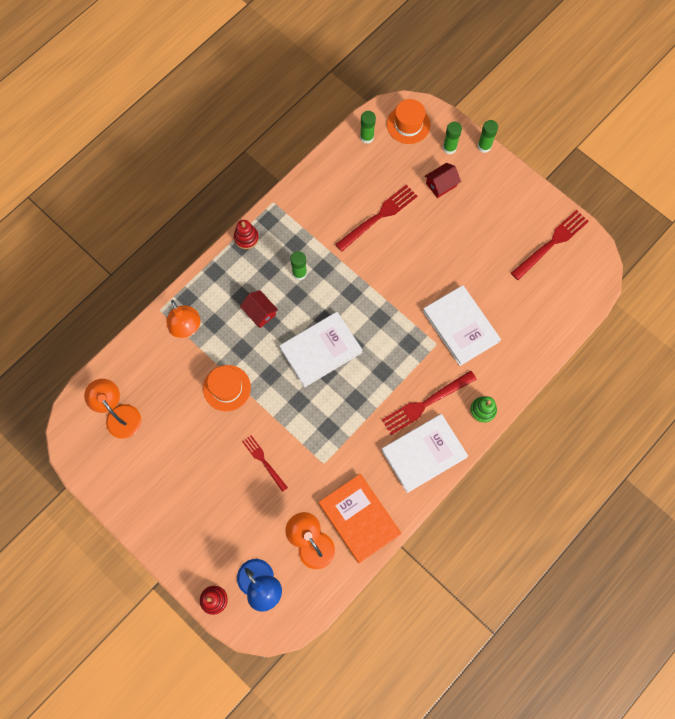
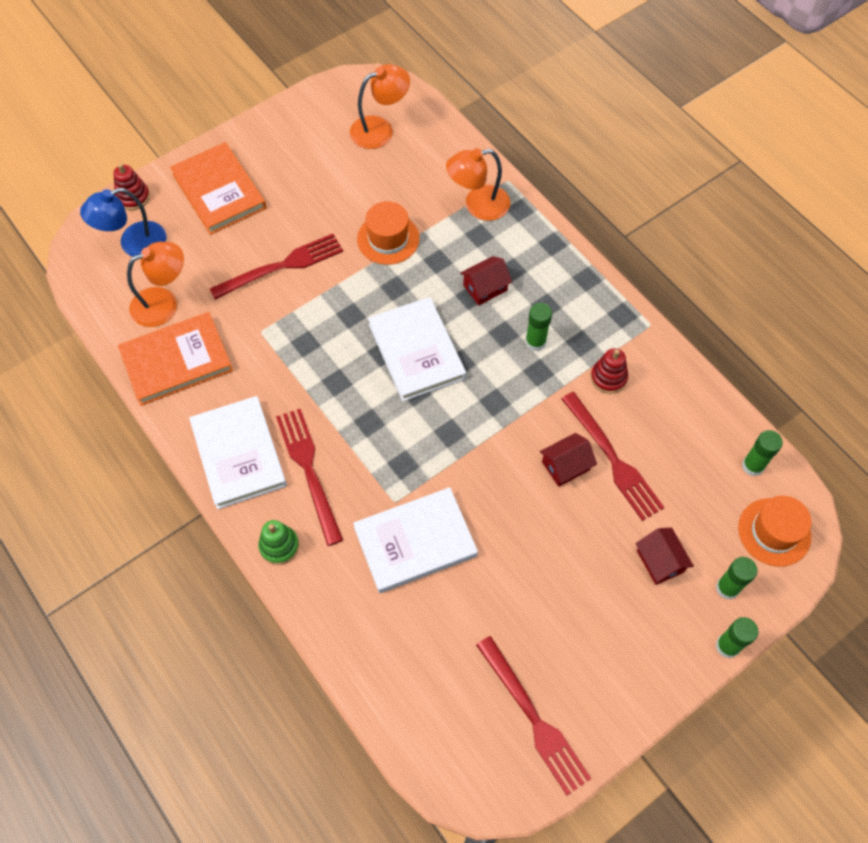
camera: 100 degrees right, 10 degrees down
red stacking toy [234,220,259,249] -> red stacking toy moved to [591,348,628,394]
red fork [242,435,288,492] -> red fork [210,234,343,299], size x1.62
none -> orange book [170,142,266,235]
none -> red house [540,433,597,487]

